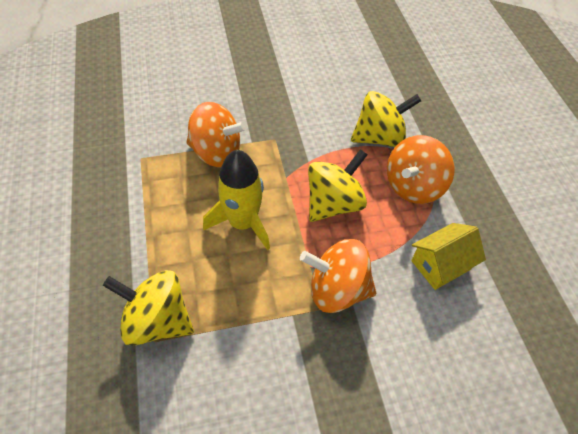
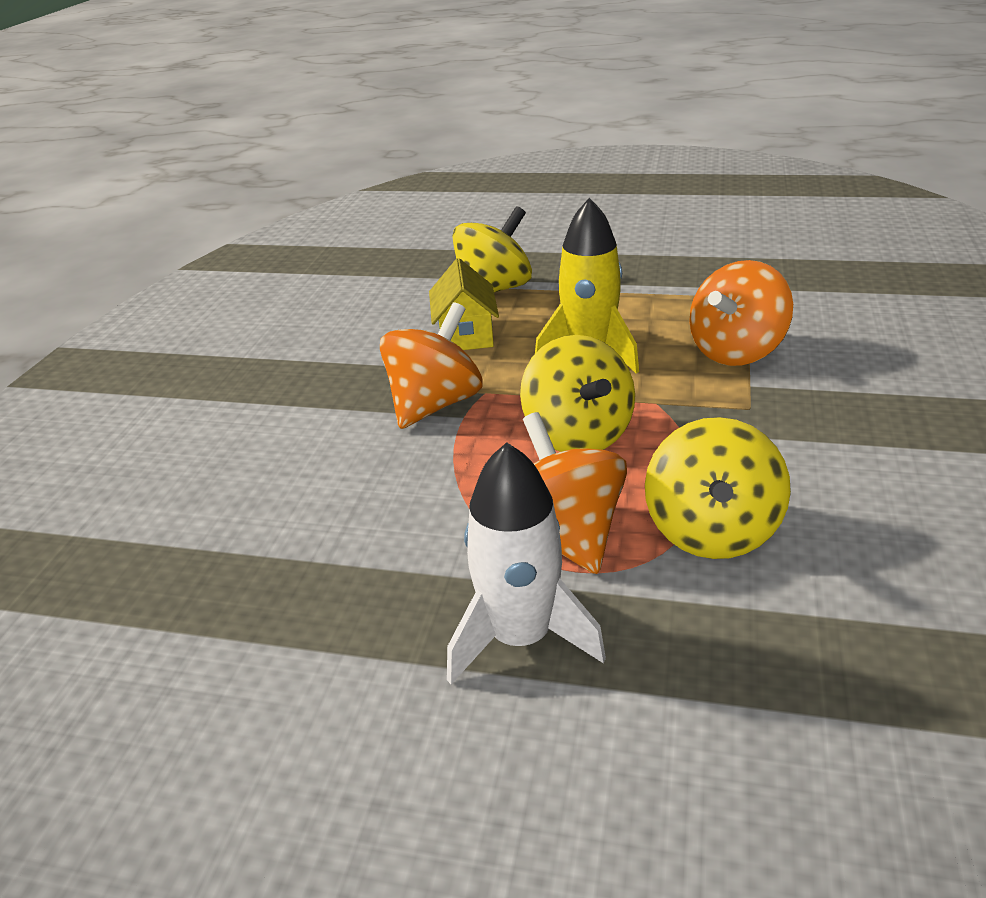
camera: 120 degrees right, 20 degrees down
yellow house [411,223,486,290] -> yellow house moved to [429,258,499,350]
none -> white rocket [447,442,606,684]

